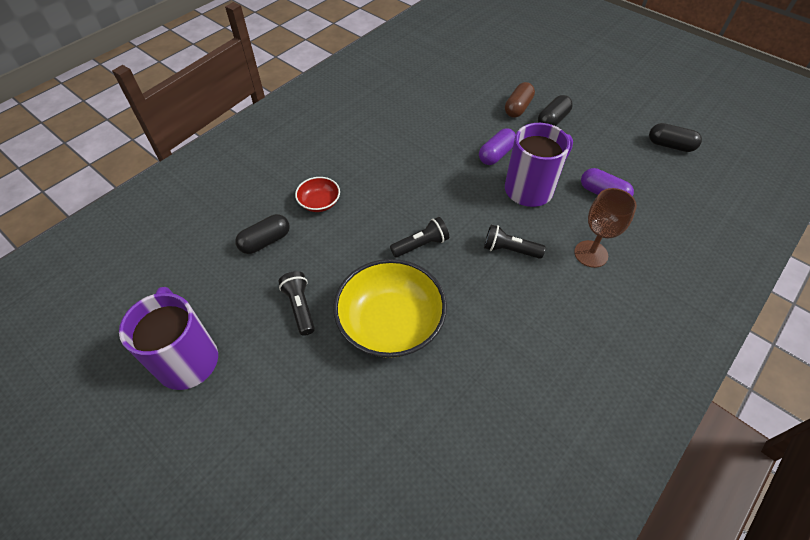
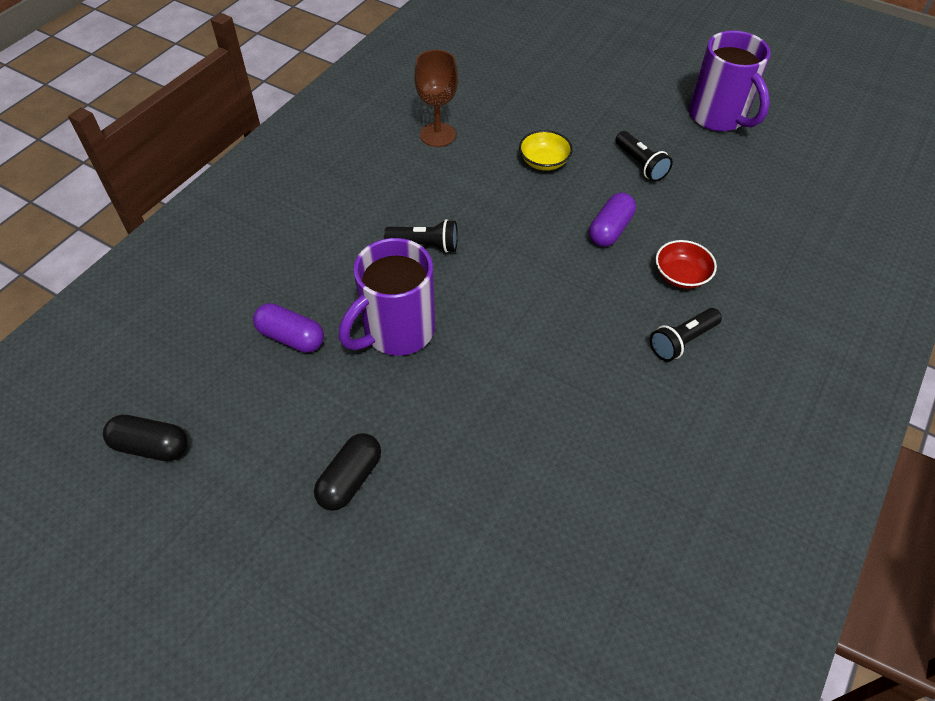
camera: 170 degrees right, 0 degrees up
black capsule [235,214,290,254] -> none
yellow bowl [333,259,447,358] -> yellow bowl [519,130,573,171], size x0.48
black flashlight [390,217,449,257] -> black flashlight moved to [650,308,722,362]
purple capsule [479,128,516,165] -> purple capsule moved to [589,192,636,247]
brown capsule [505,82,535,118] -> none
brown goblet [574,188,637,268] -> brown goblet moved to [414,50,458,147]

